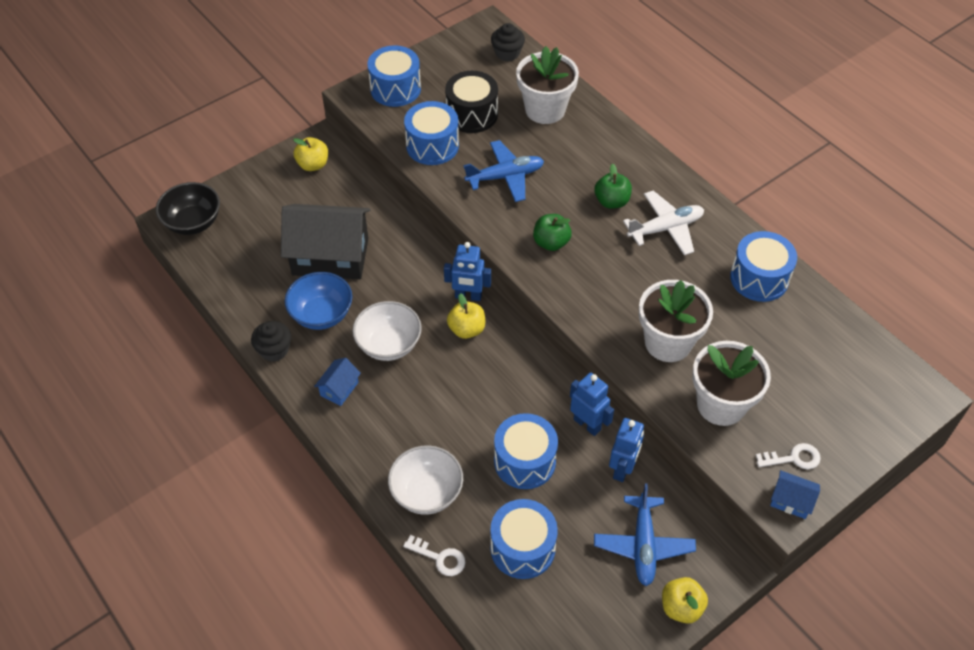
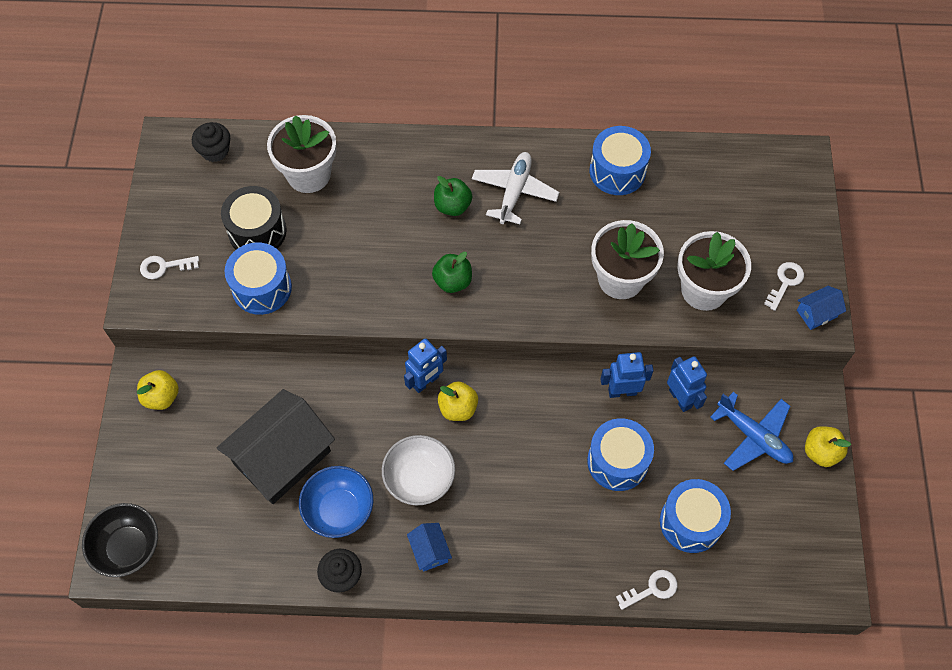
camera: 50 degrees left, 10 degrees up
blue drum [367,46,421,107] -> white key [140,256,199,279]
white bowl [388,445,463,515] -> none
blue plane [463,140,544,202] -> none

